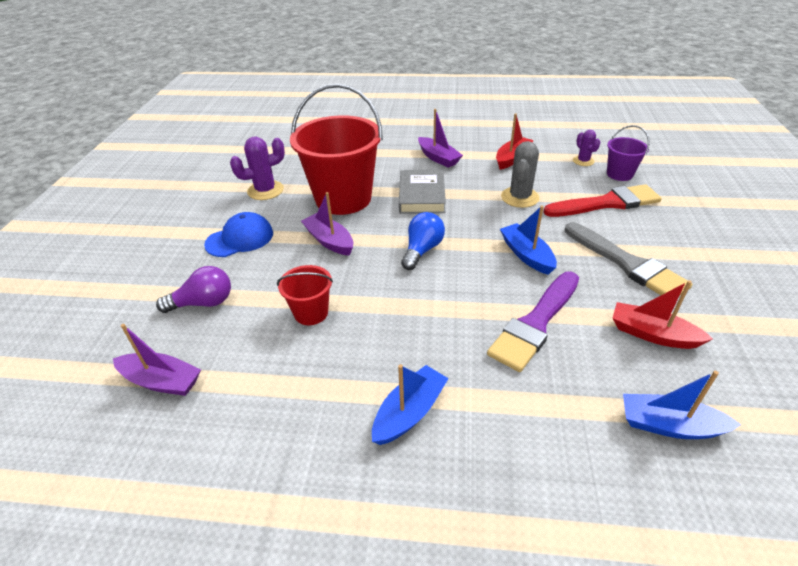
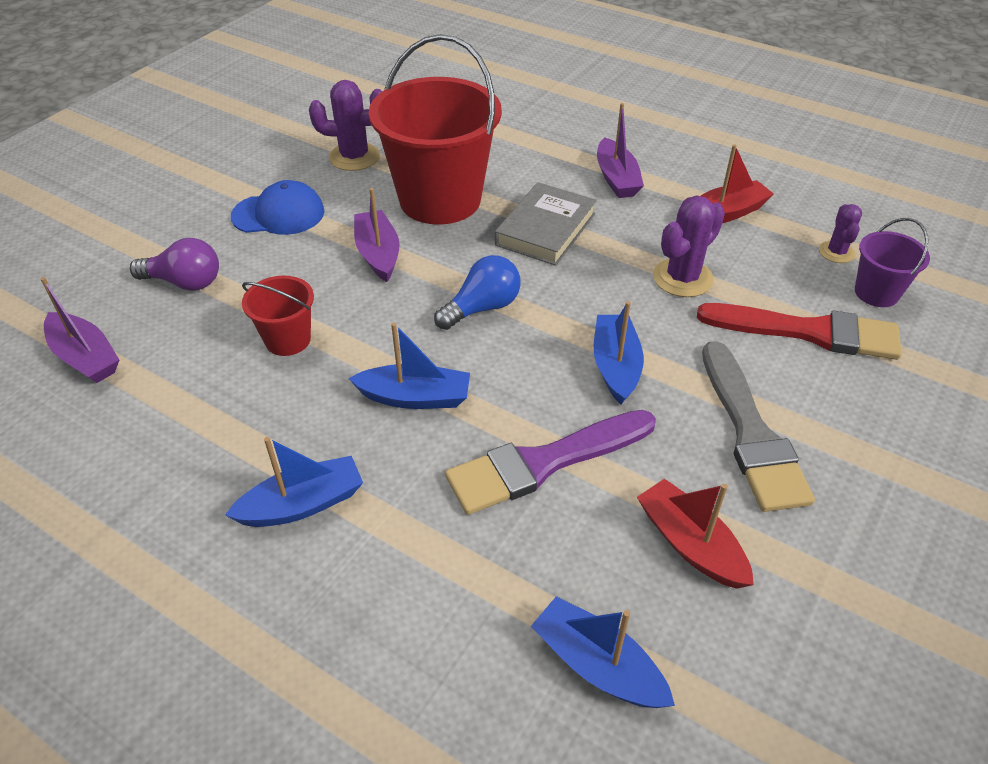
camera: 25 degrees right, 5 degrees up
grey cactus [501,141,540,208] -> purple cactus [653,196,725,297]
none -> blue boat [348,323,470,409]

